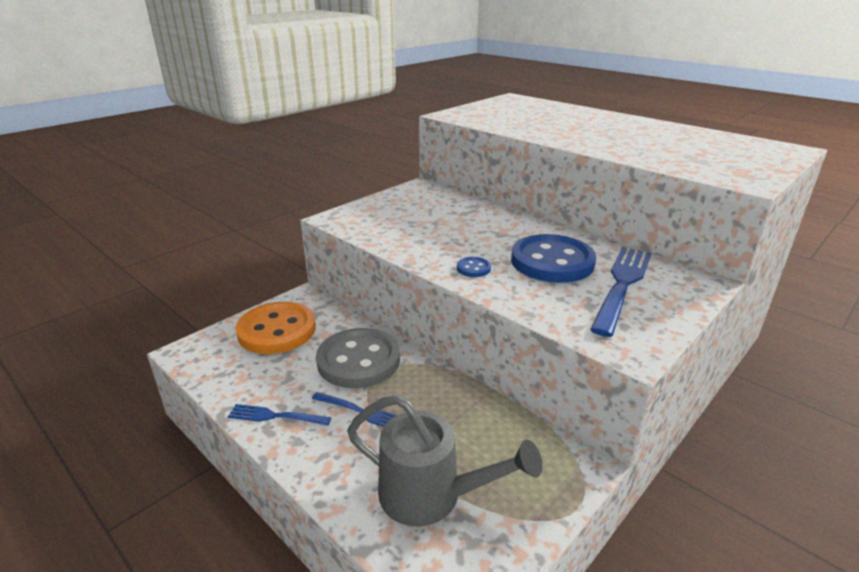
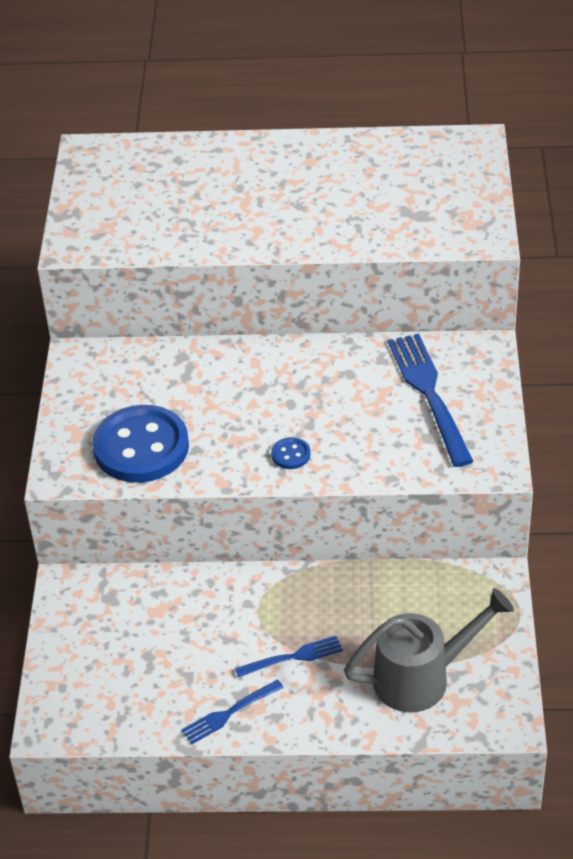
camera: 40 degrees left, 15 degrees up
orange button [236,302,316,354] -> none
grey button [316,328,400,388] -> none
blue button [511,234,596,283] -> blue button moved to [92,405,189,483]

